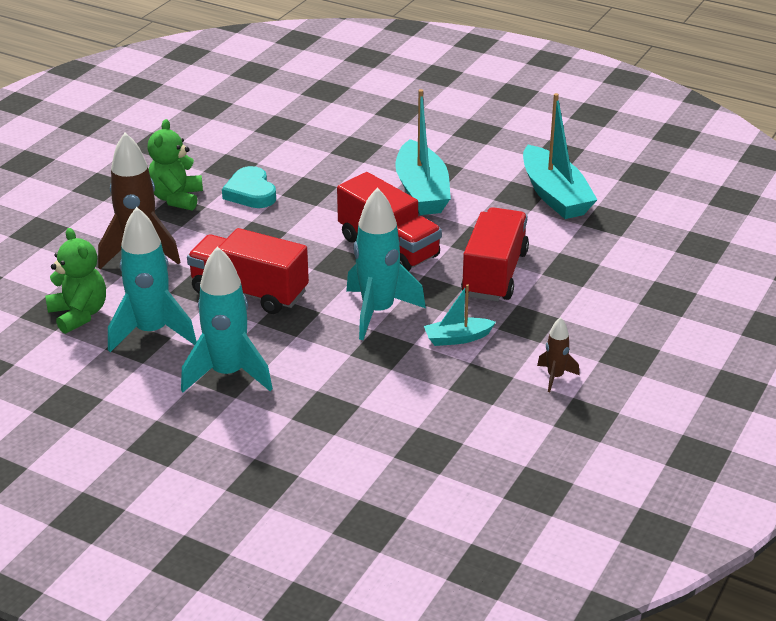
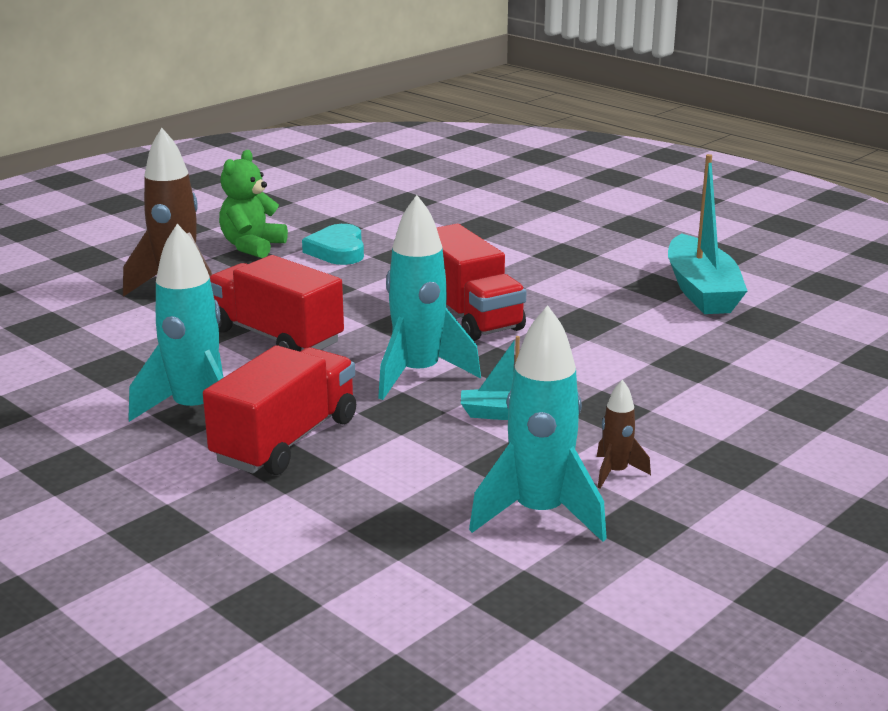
camera: 15 degrees right, 10 degrees down
green teddy bear [45,228,106,334] -> none
turquoise rocket [108,207,197,352] -> turquoise rocket moved to [469,305,607,542]
turquoise boat [395,89,451,215] -> none
red truck [461,207,529,301] -> red truck moved to [203,345,356,475]

